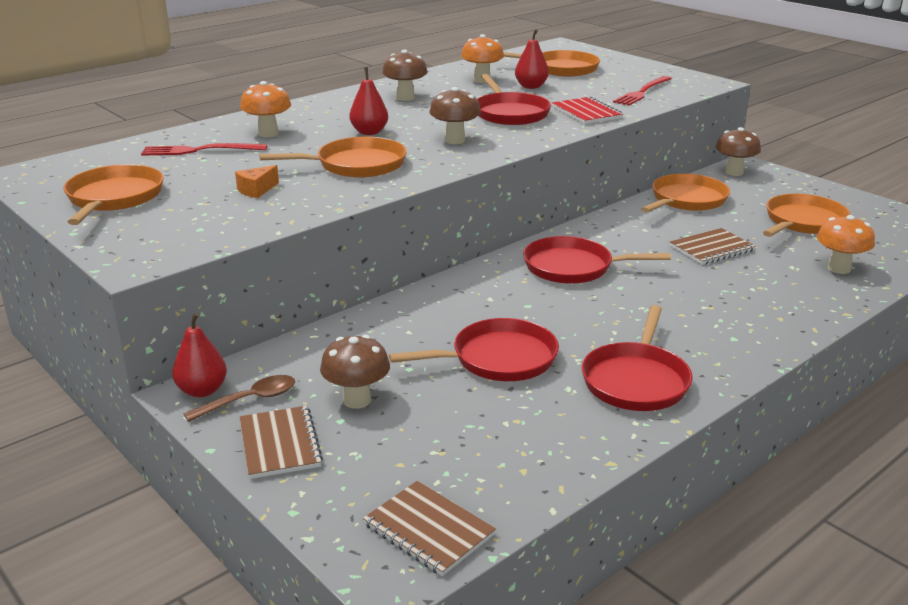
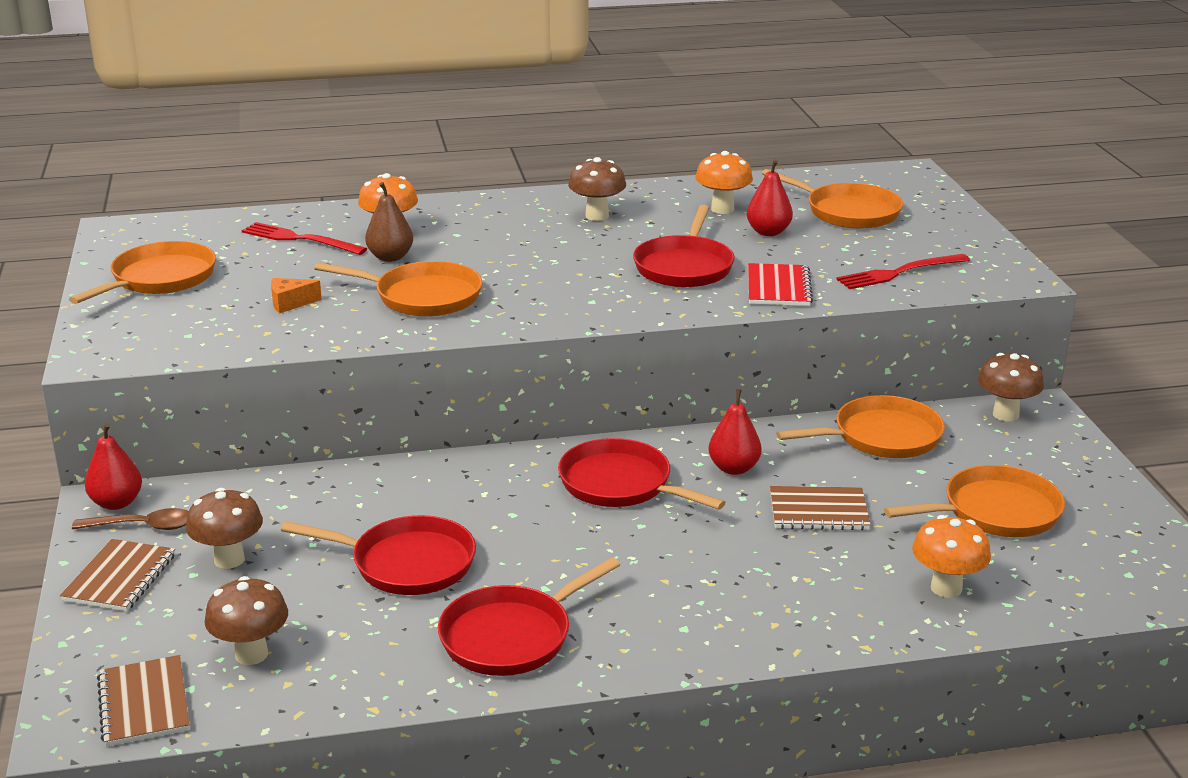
camera: 30 degrees right, 0 degrees up
red pear [350,67,388,135] -> red pear moved to [709,389,762,475]
brown mushroom [429,87,481,144] -> brown mushroom moved to [205,576,288,665]
none -> brown pear [365,182,413,262]

